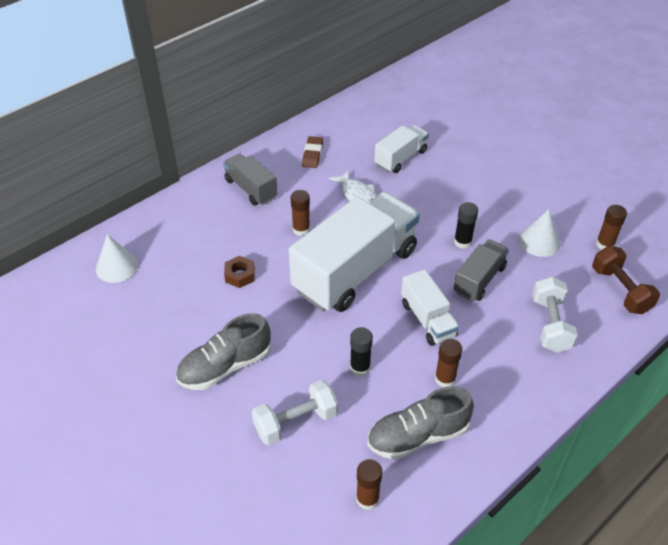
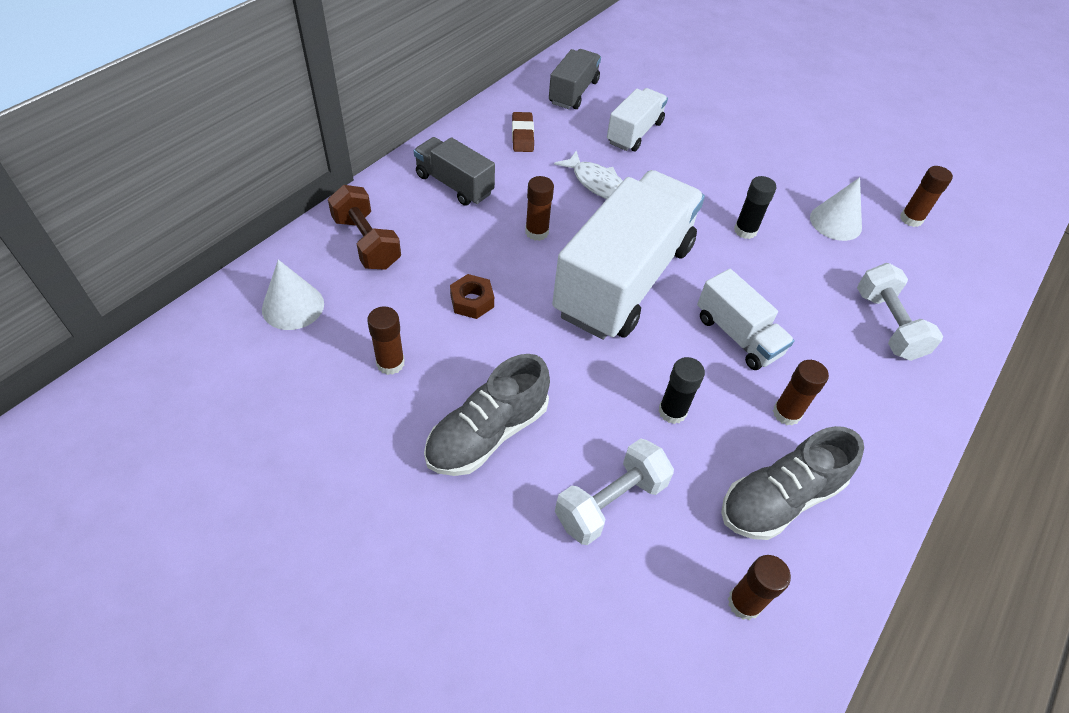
camera: 15 degrees left, 5 degrees up
grey truck [453,239,509,301] -> grey truck moved to [549,49,601,109]
brown dumbbell [592,246,660,314] -> brown dumbbell moved to [328,185,401,270]
none -> brown glue stick [367,306,405,375]

